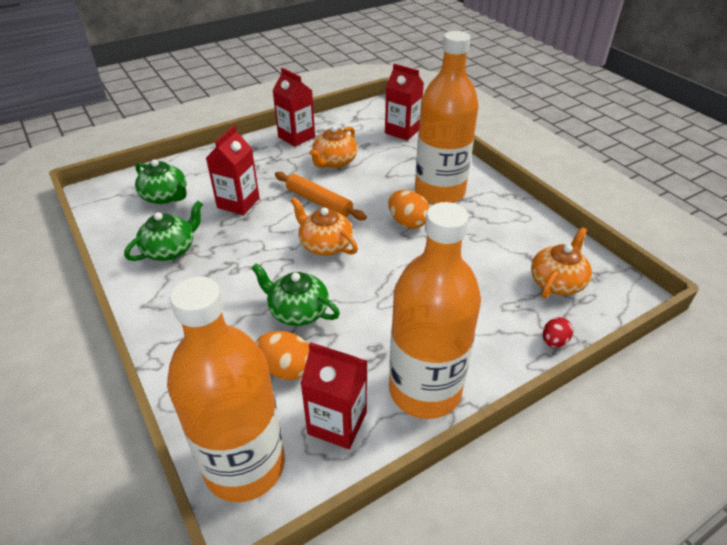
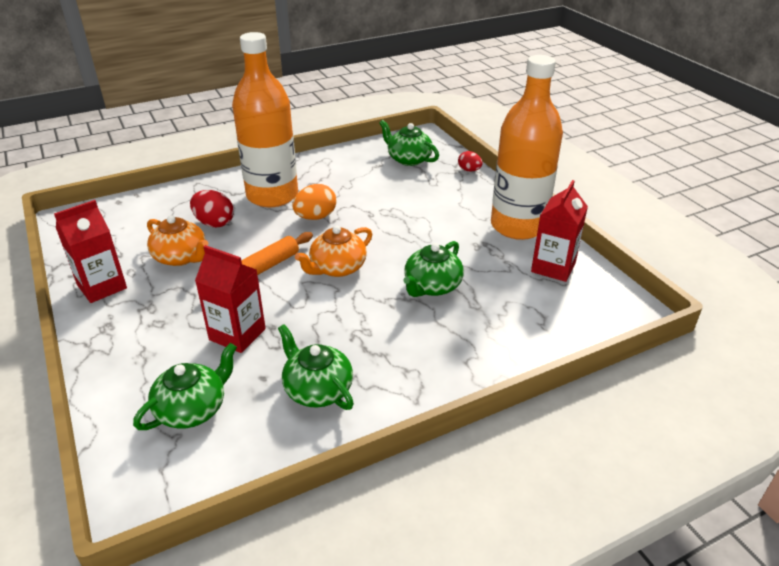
camera: 85 degrees left, 5 degrees down
orange bottle [167,276,285,502] -> none
orange egg [256,331,309,380] -> none
red carton [385,64,424,141] -> none
orange teapot [531,227,592,299] -> green teapot [379,120,439,166]
none -> red egg [190,190,234,228]

